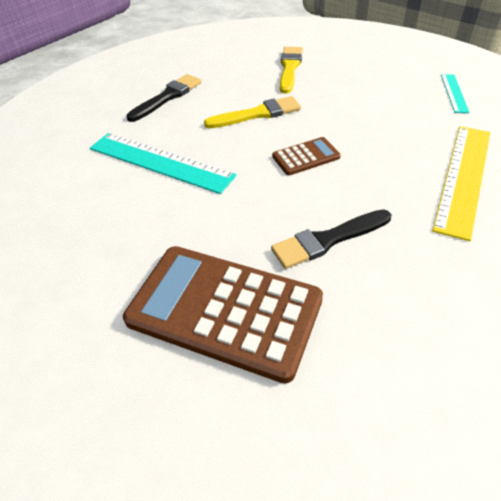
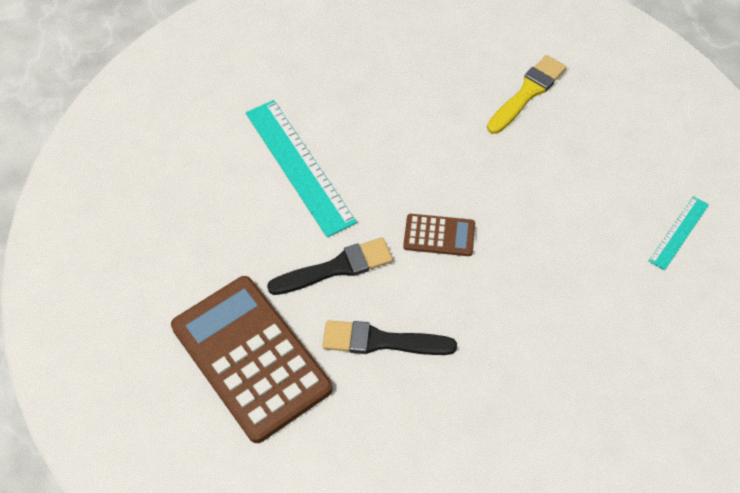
camera: 30 degrees right, 10 degrees up
black brush [126,74,201,122] -> black brush moved to [267,237,393,295]
yellow brush [204,96,301,128] -> none
yellow ruler [432,126,490,241] -> none

